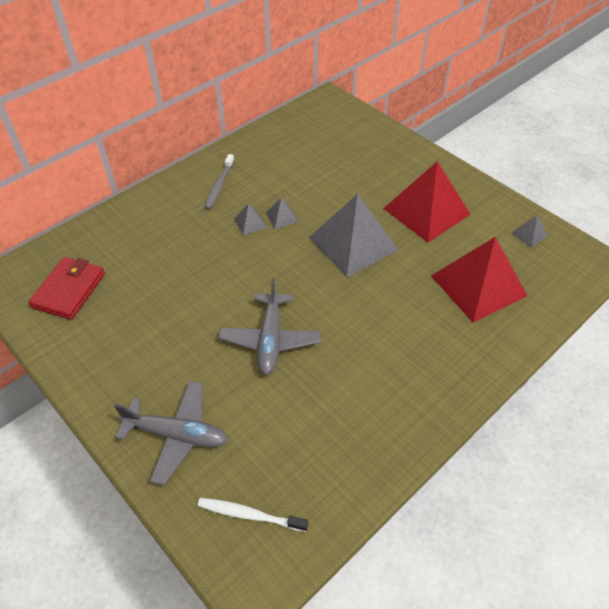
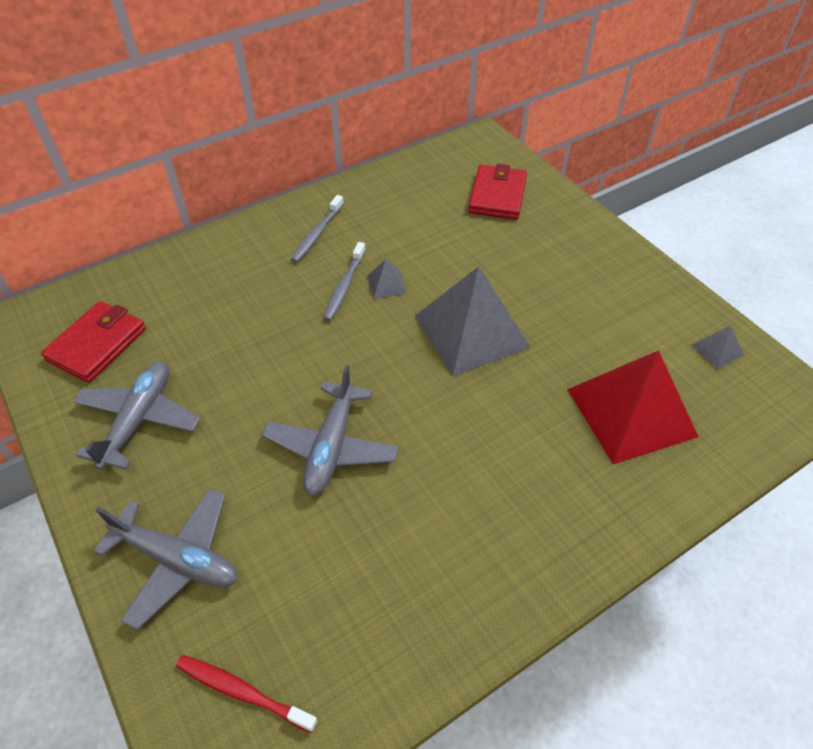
camera: 10 degrees right, 0 degrees up
white toothbrush [197,498,308,532] -> red toothbrush [176,655,318,733]
grey pyramid [234,204,267,235] -> grey toothbrush [323,242,366,321]
red pyramid [383,161,470,242] -> none
none -> grey plane [73,361,201,470]
none -> red wallet [468,164,527,220]

